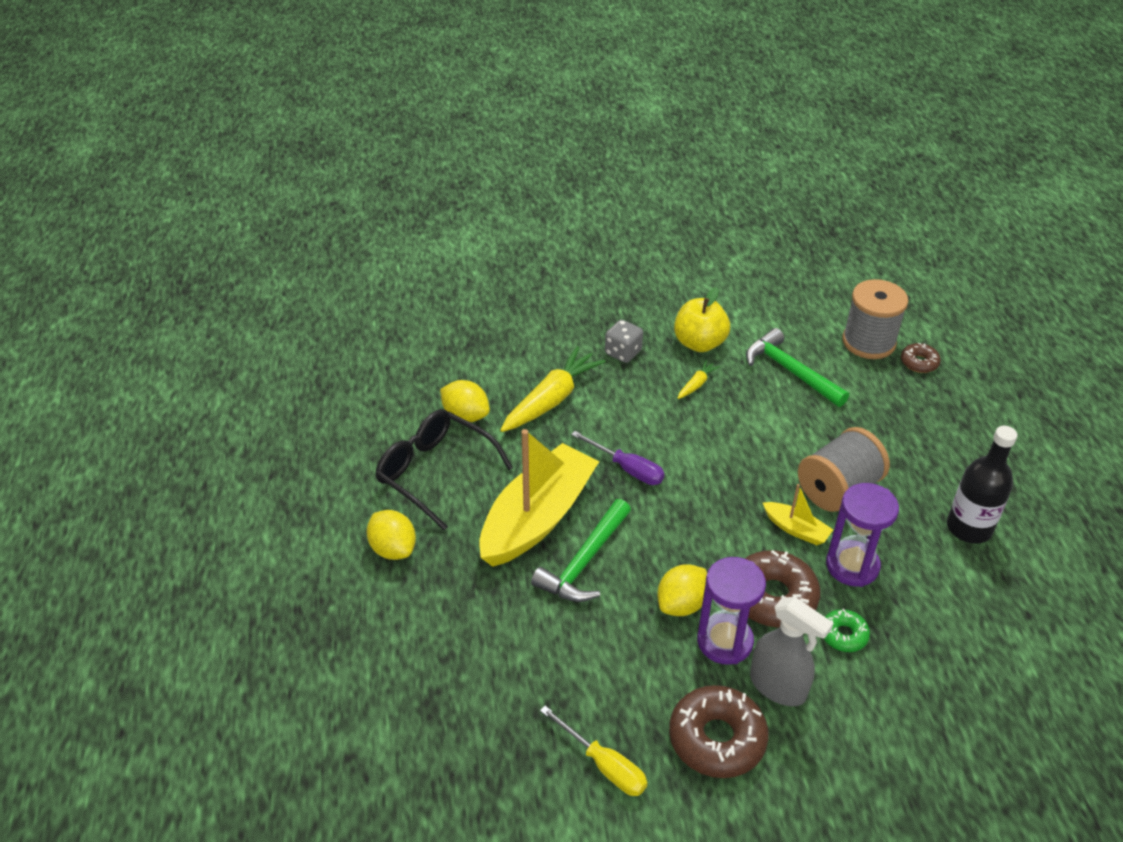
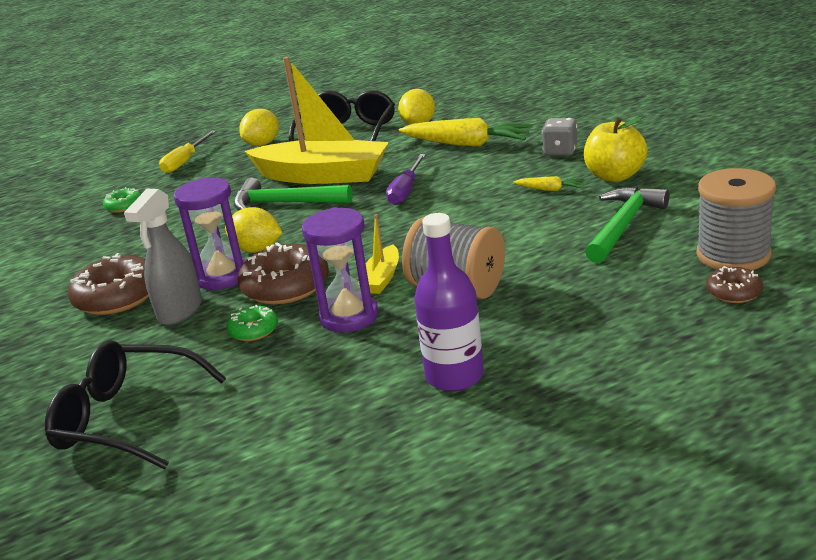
camera: 75 degrees right, 15 degrees down
yellow screwdriver [540,706,647,796] -> yellow screwdriver moved to [159,131,216,173]
black bottle [947,426,1017,544] -> purple bottle [414,213,484,391]
none -> black glasses [45,340,226,469]
none -> green donut [103,187,142,213]

